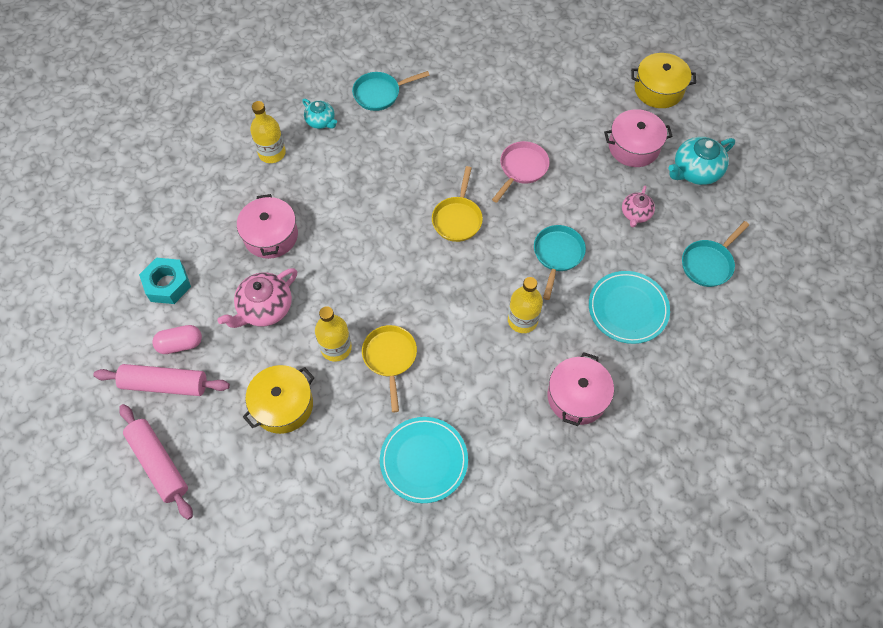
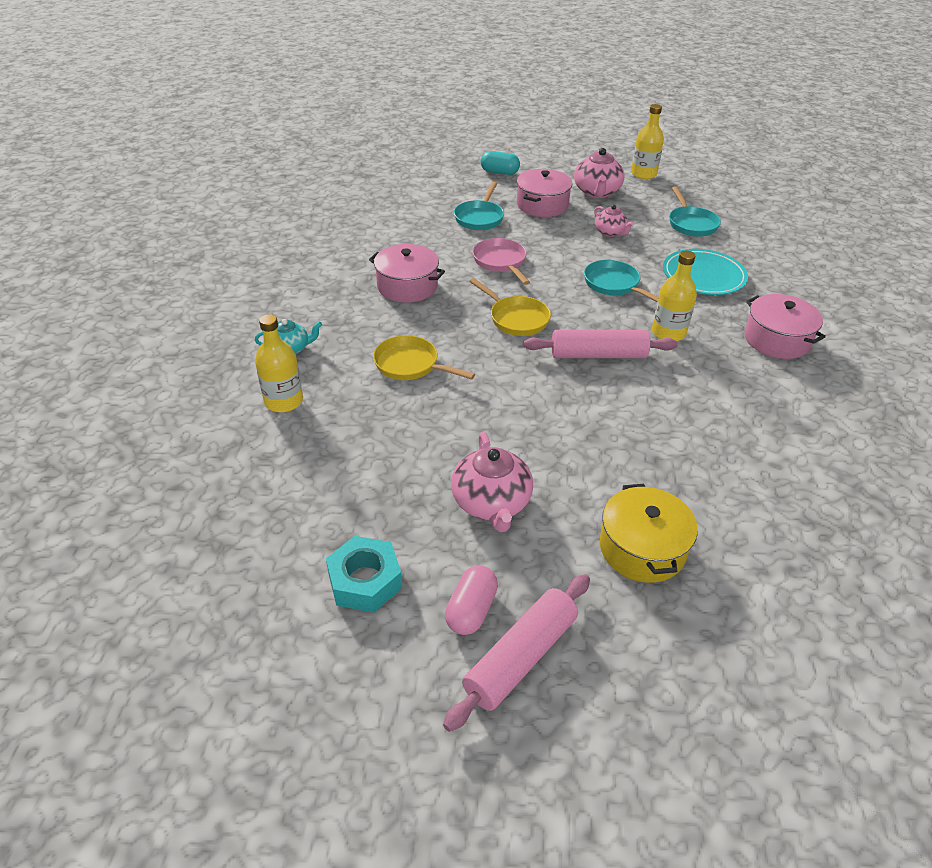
camera: 55 degrees left, 20 degrees down
pink rolling pin [119,404,193,520] -> pink rolling pin moved to [523,330,677,358]
pink pot [237,194,298,259] -> pink pot moved to [369,244,445,303]
yellow bottle [315,306,352,362] -> yellow bottle moved to [631,104,664,179]
turquoise pan [352,71,430,111] -> turquoise pan moved to [454,182,504,230]
yellow pan [362,325,417,412] -> yellow pan moved to [373,335,475,380]
turquoise plate [380,417,468,503] -> none
yellow pot [631,53,696,108] -> turquoise capsule [481,151,520,175]
turquoise teapot [668,137,735,185] -> pink teapot [574,148,625,198]

